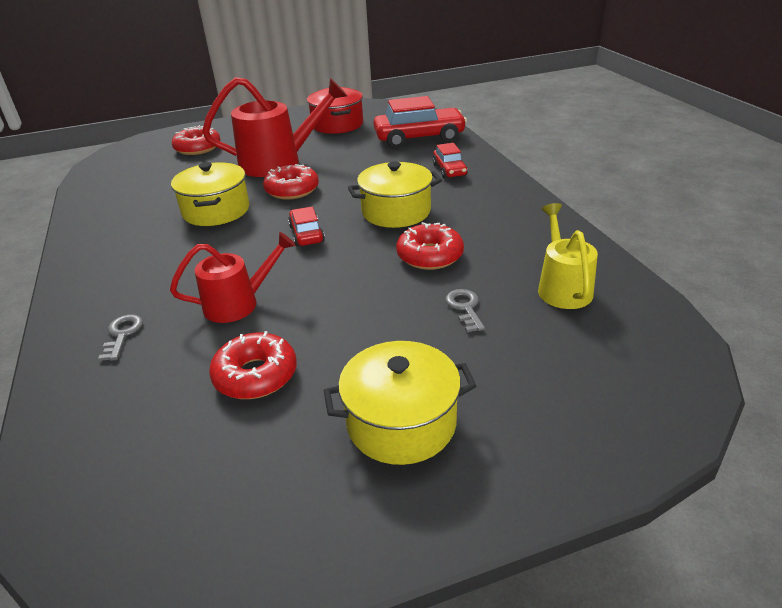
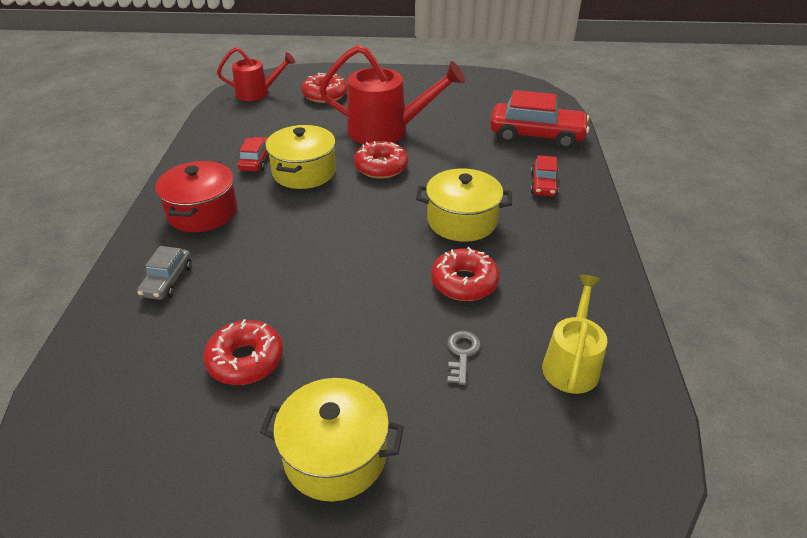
camera: 20 degrees right, 5 degrees up
grey key [98,314,143,361] -> grey car [137,246,192,300]
red watering can [170,232,296,323] -> red watering can moved to [217,47,295,101]
red car [288,207,325,247] -> red car moved to [238,137,268,171]
red pot [307,87,363,134] -> red pot moved to [155,161,237,232]

